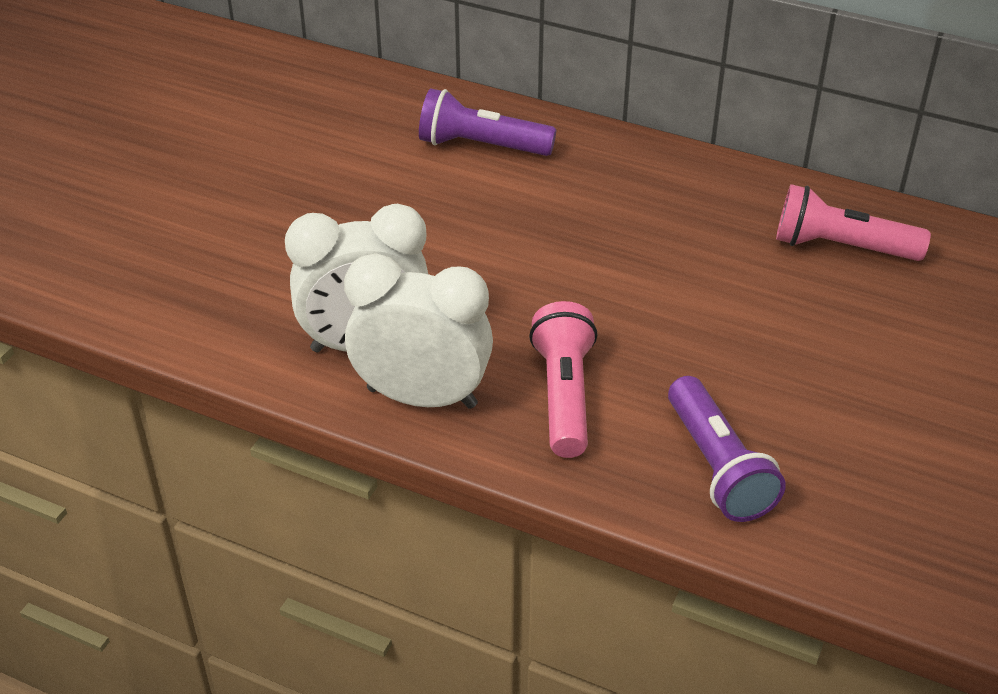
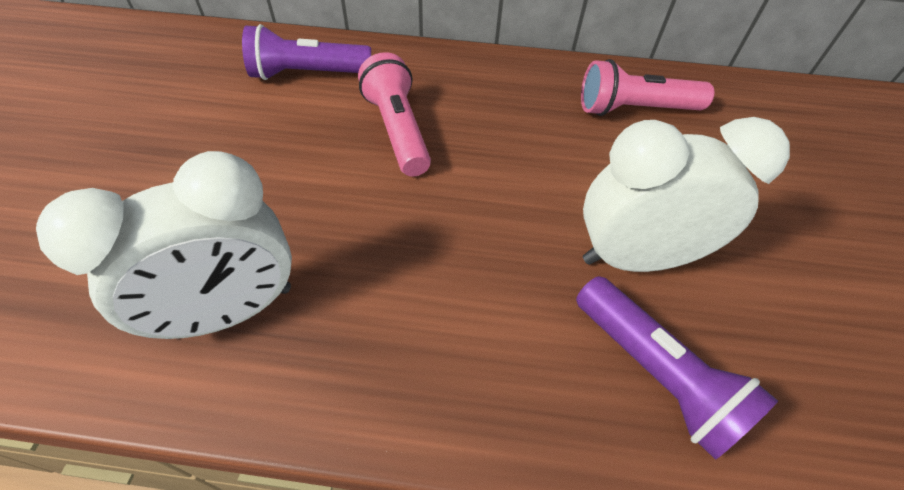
camera: 20 degrees left, 10 degrees up
white clock [344,253,493,409] -> white clock moved to [583,117,790,272]
pink flashlight [529,301,598,458] -> pink flashlight moved to [358,52,431,177]

